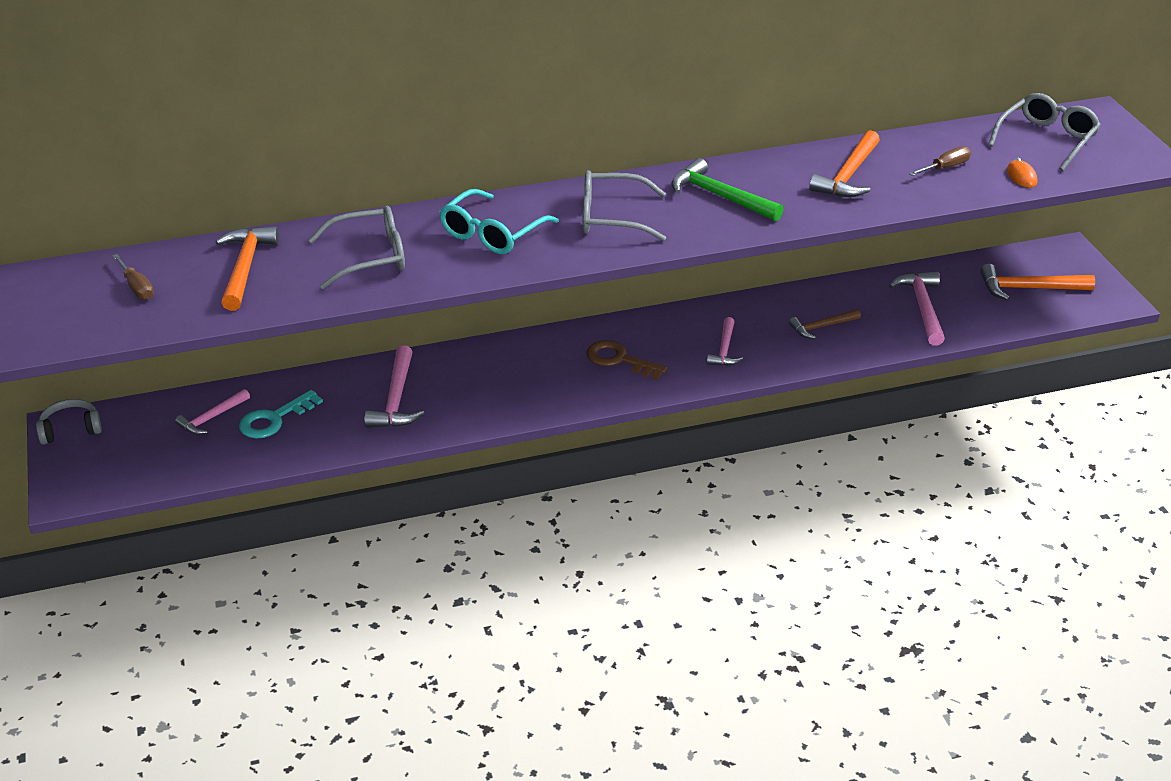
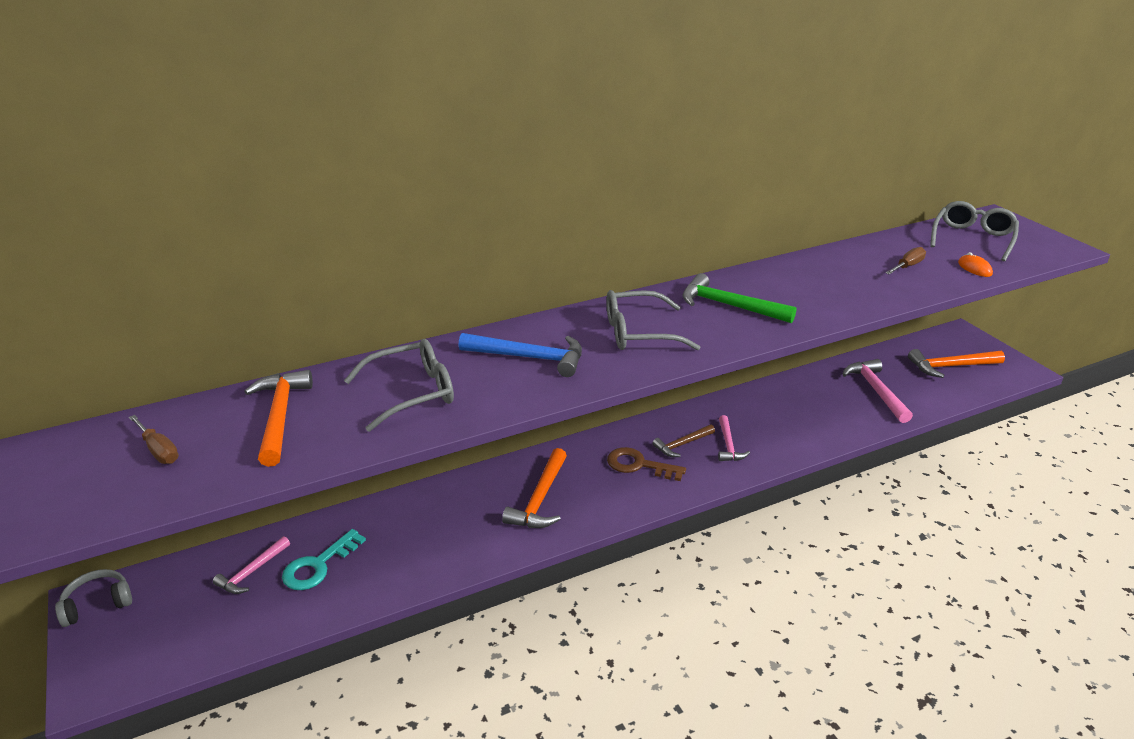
camera: 10 degrees left, 5 degrees down
pink hammer [364,345,424,428] -> none
turquoise glasses [439,189,559,254] -> blue hammer [459,333,582,377]
brown hammer [789,309,861,339] -> brown hammer moved to [652,424,715,457]
orange hammer [809,130,880,197] -> orange hammer moved to [502,448,567,528]

